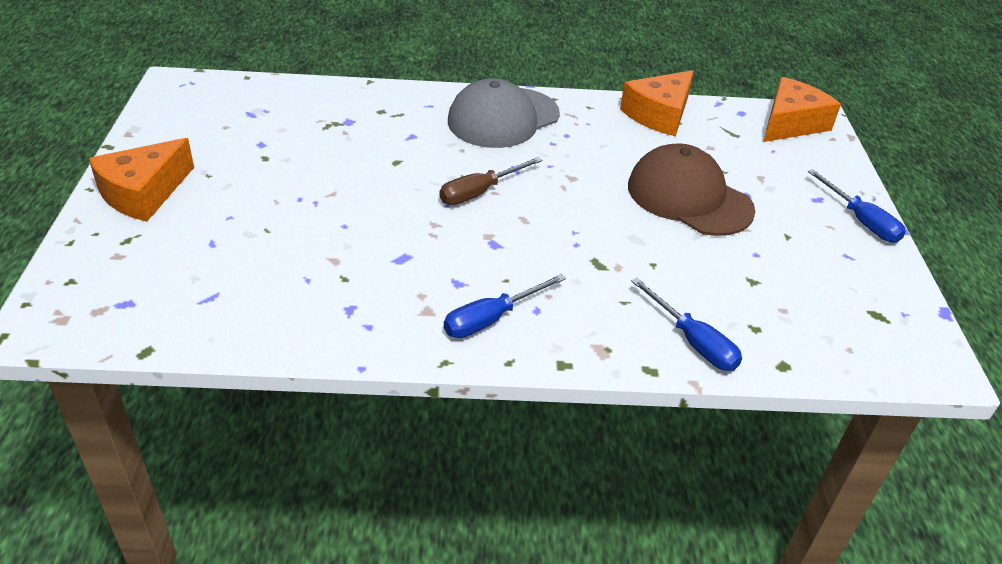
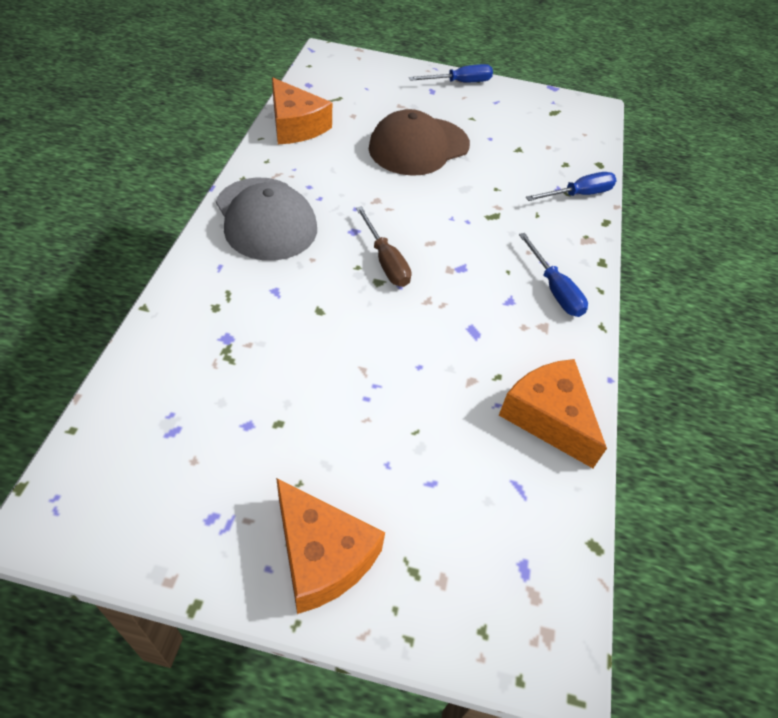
camera: 80 degrees left, 10 degrees up
orange cheese [763,77,841,142] -> orange cheese moved to [499,359,607,468]

